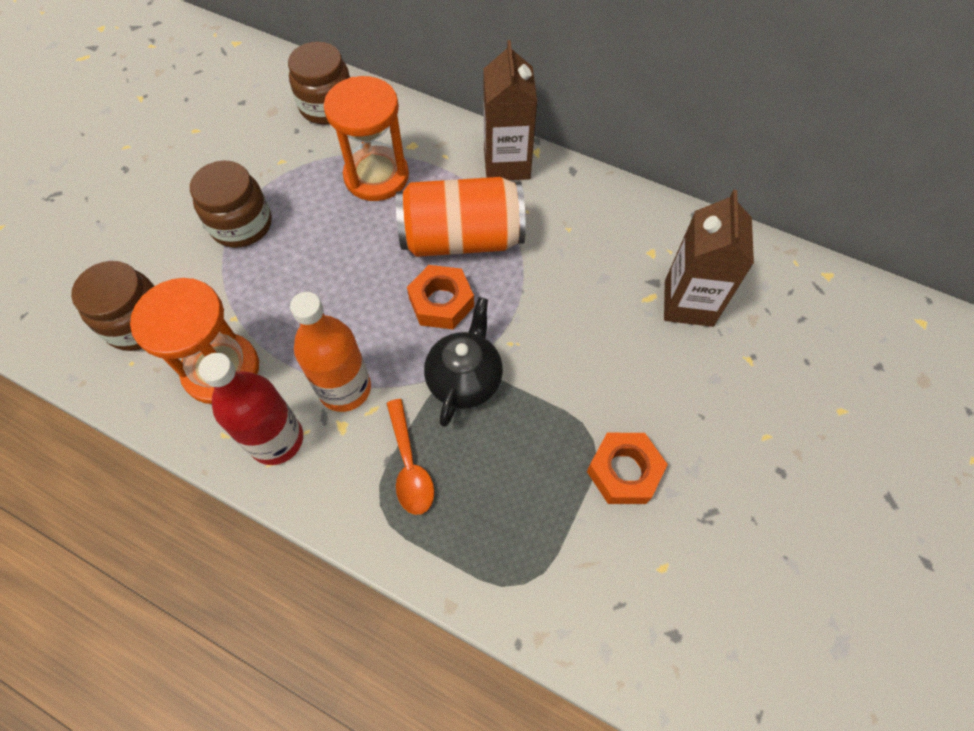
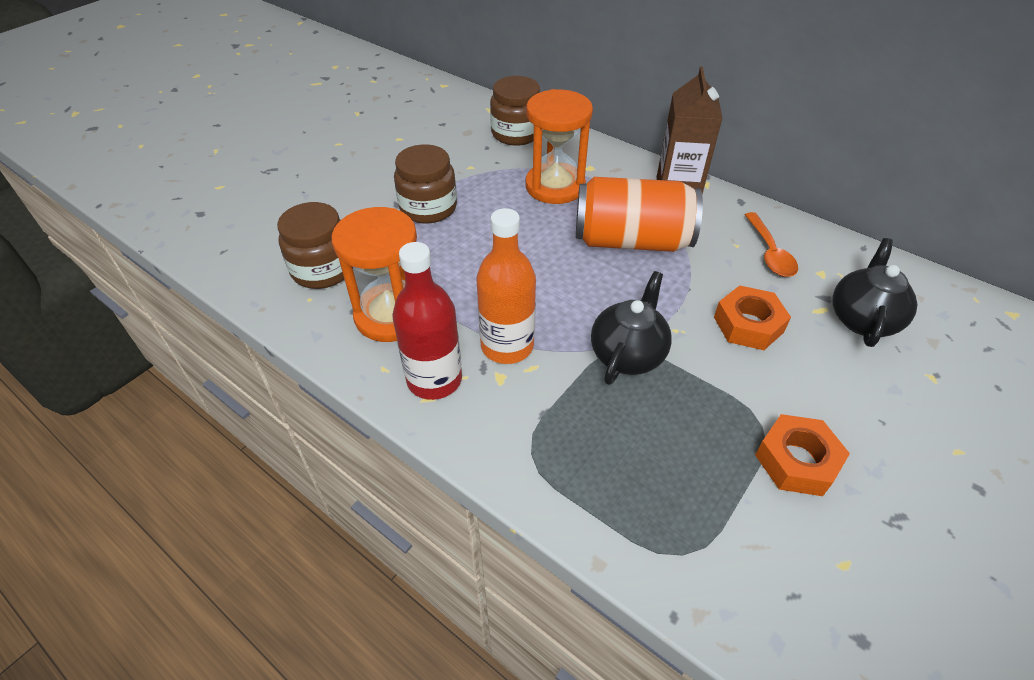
camera: 10 degrees right, 15 degrees down
orange spoon [386,399,434,515] -> orange spoon moved to [745,212,798,277]
orange nut [407,265,474,329] -> orange nut moved to [714,285,791,350]
brown carton [664,190,754,327] -> black teapot [832,238,918,347]

